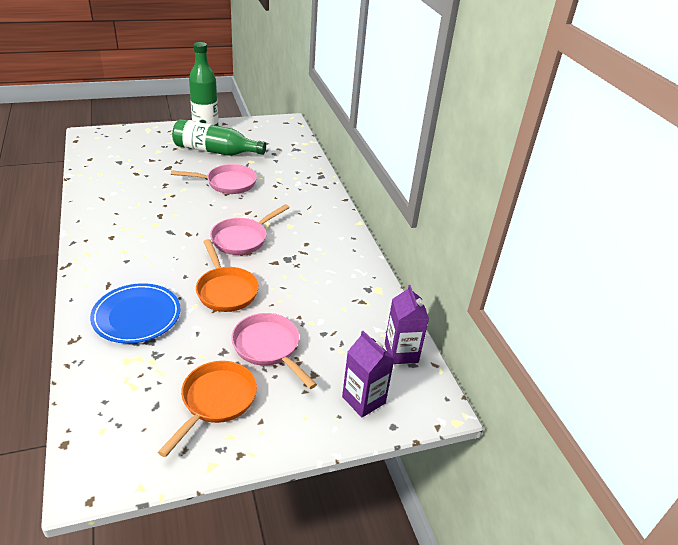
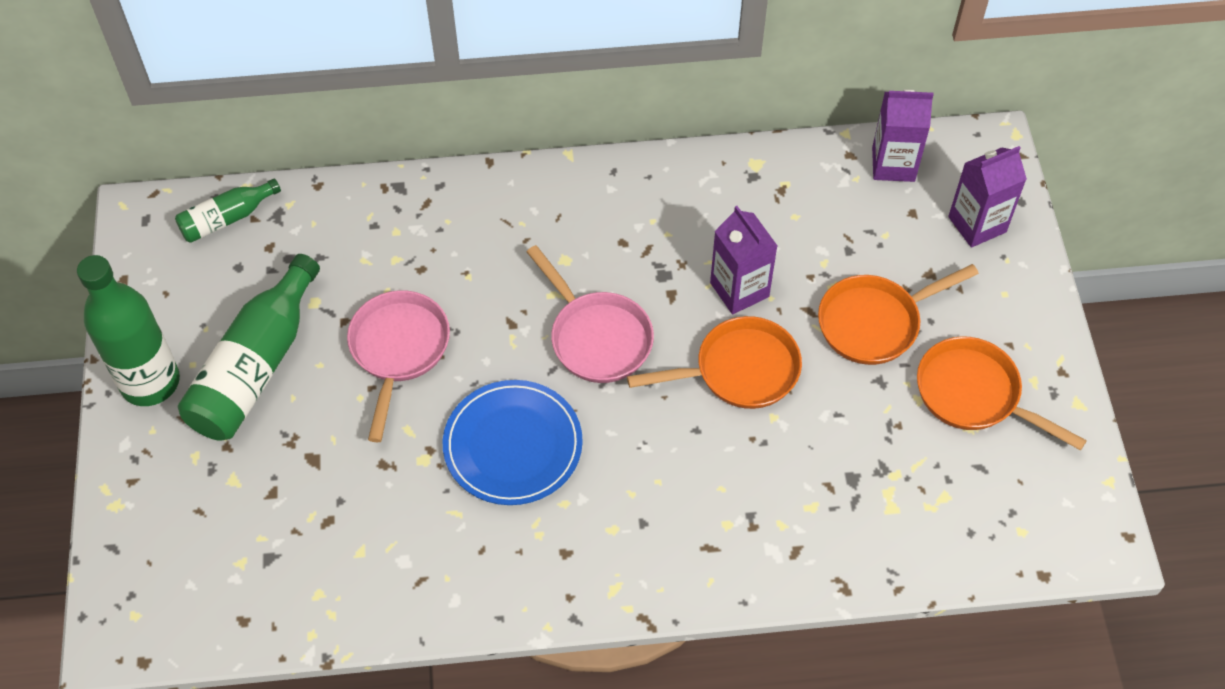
camera: 75 degrees left, 20 degrees up
blue plate [90,283,181,344] -> blue plate moved to [443,380,583,505]
pink pan [231,313,317,389] -> orange pan [818,264,979,365]
none -> green bottle [175,178,281,243]
none -> purple carton [710,206,777,314]

